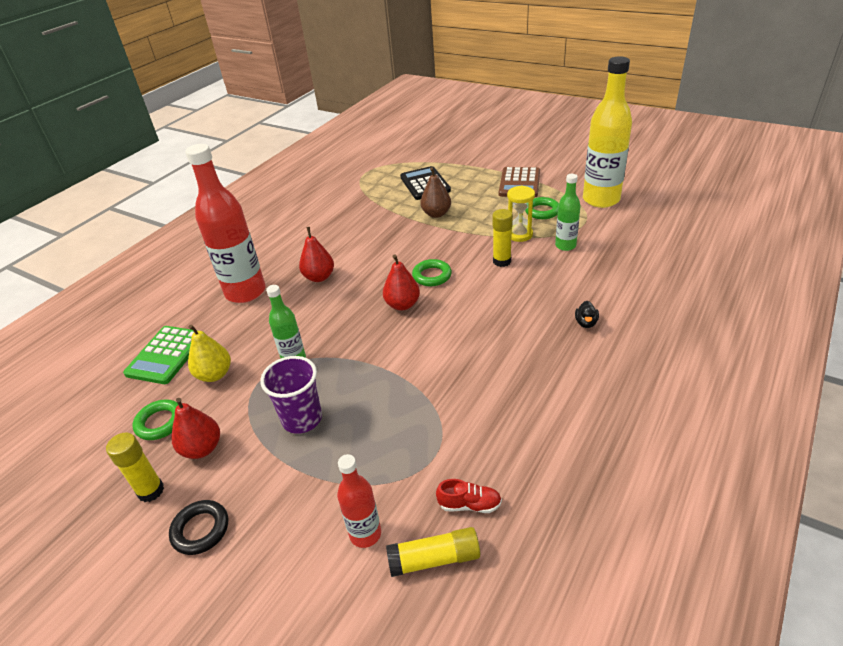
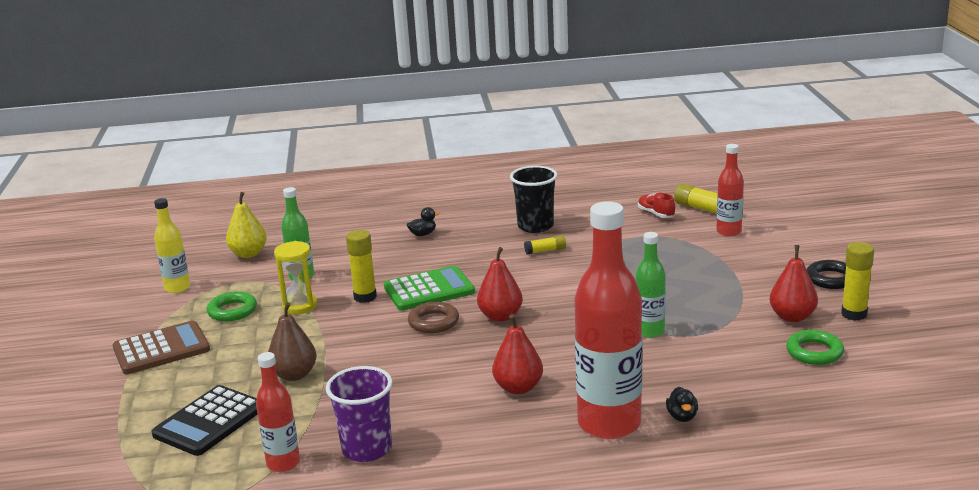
camera: 130 degrees left, 15 degrees down
green calculator [123,326,194,384] -> green calculator moved to [384,266,475,311]
yellow pear [188,325,231,382] -> yellow pear moved to [226,192,267,258]
purple cup [260,356,322,434] -> purple cup moved to [326,366,393,462]
green ring [412,259,452,286] -> brown ring [408,302,459,333]
yellow bottle [583,56,632,208] -> yellow bottle [154,198,190,293], size x0.52
none -> red bottle [256,352,300,472]
none -> black cup [510,166,557,233]
none -> yellow glue stick [524,235,566,255]
none -> black duck [666,387,698,422]

